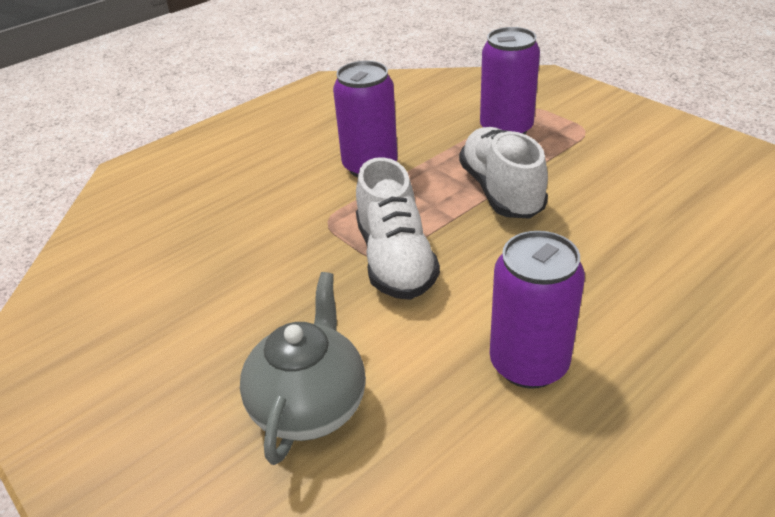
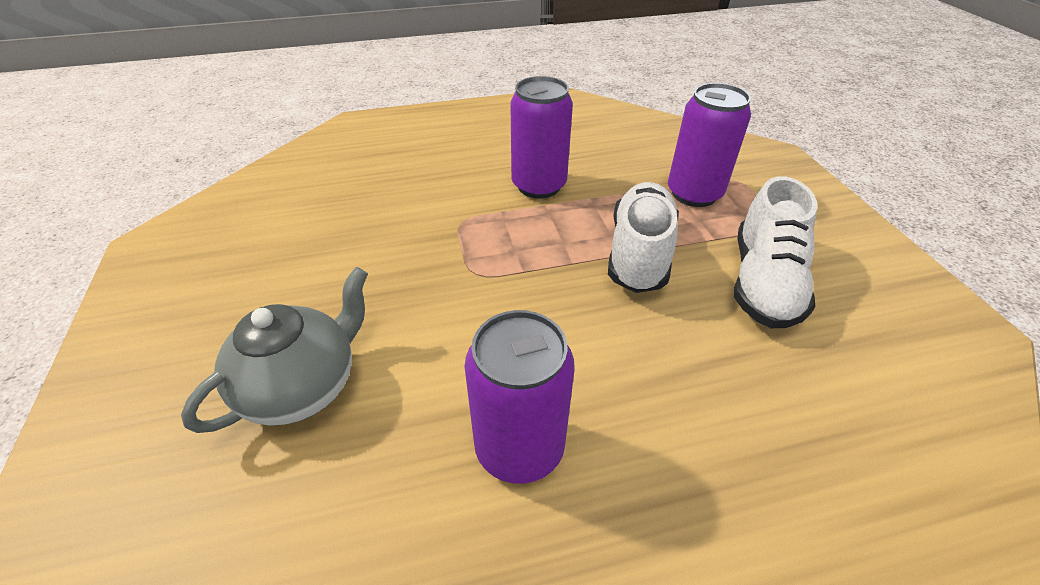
camera: 25 degrees right, 5 degrees up
white shoe [356,157,440,300] -> white shoe moved to [734,176,817,328]

